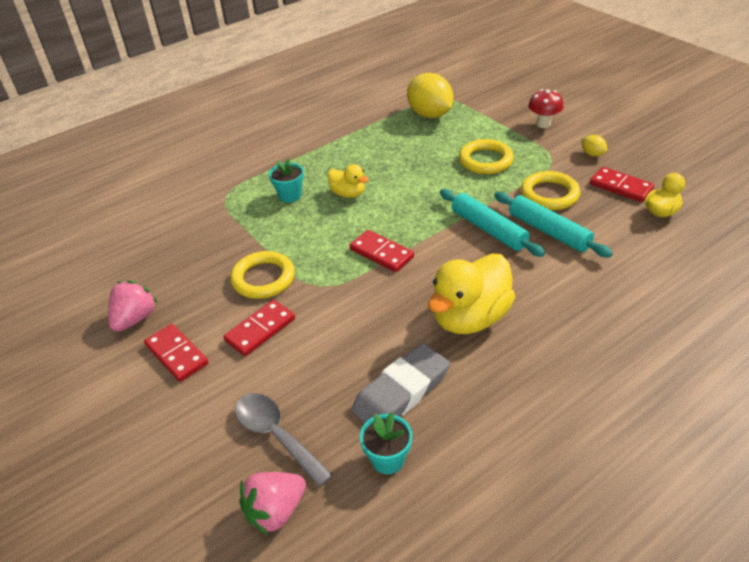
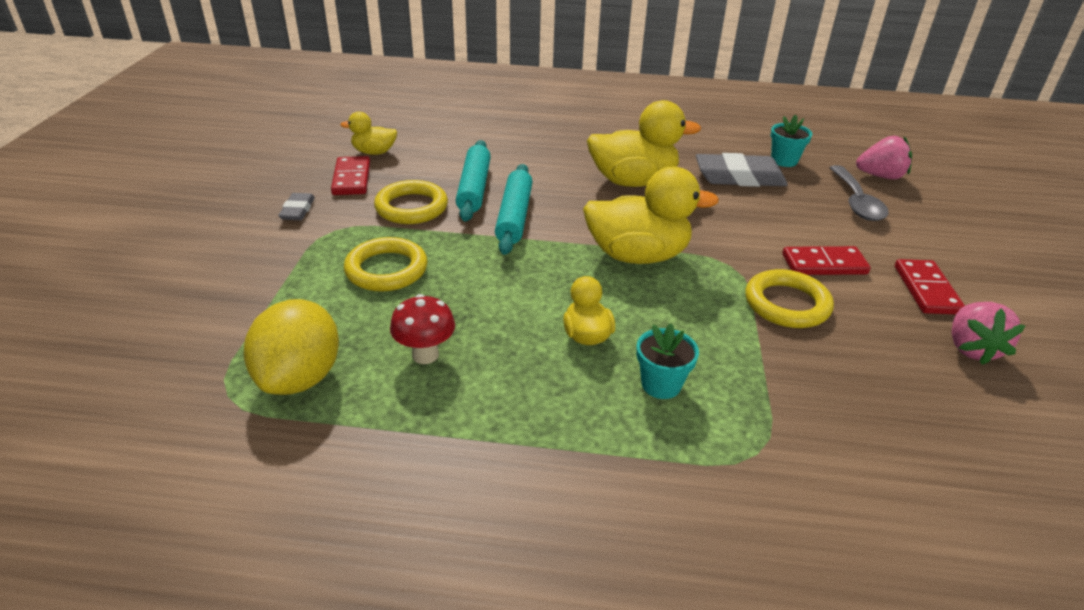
camera: 140 degrees left, 5 degrees down
pink strawberry [108,280,158,332] -> pink strawberry turned 60 degrees counterclockwise [952,302,1026,365]
red domino [350,230,414,272] -> yellow duck [583,167,719,264]
red mushroom [528,89,564,128] -> red mushroom moved to [390,294,455,364]
yellow lemon [581,135,607,157] -> grey eraser [278,193,315,220]

